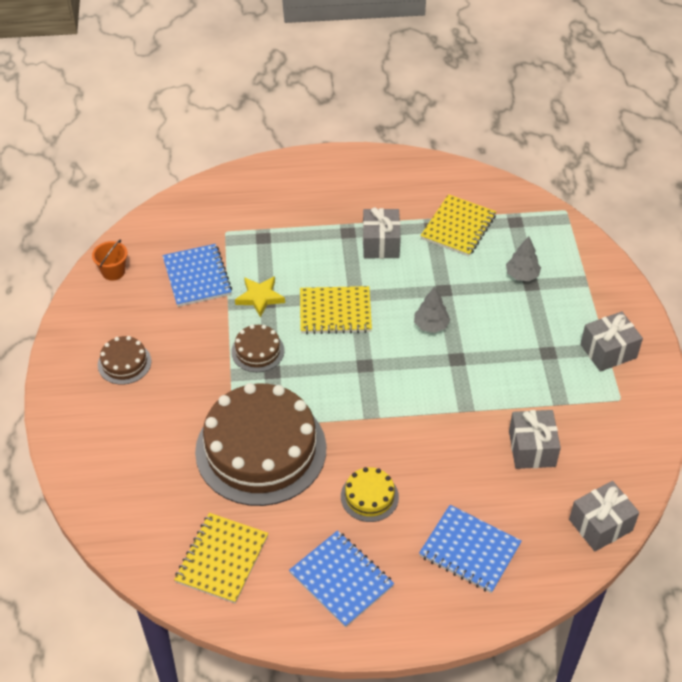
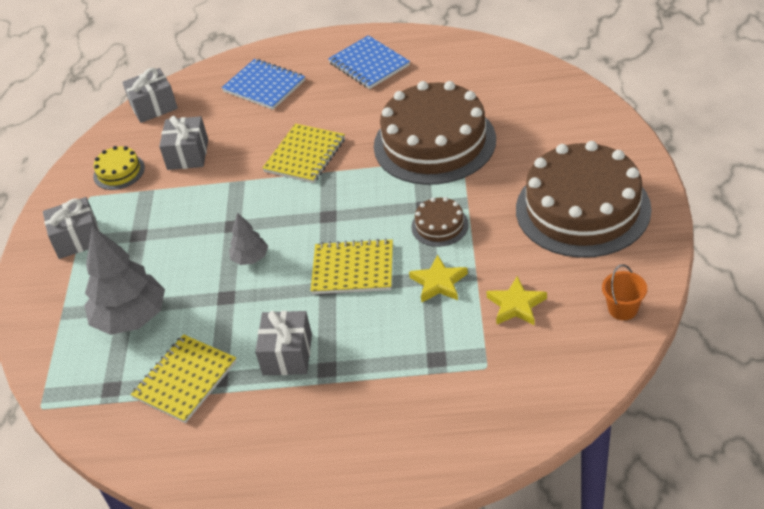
camera: 170 degrees left, 5 degrees down
brown cake [98,336,152,385] -> brown cake [516,141,652,258], size x2.32
blue notebook [162,244,232,307] -> yellow star [486,276,547,326]
yellow notebook [174,513,268,604] -> yellow notebook moved to [262,124,345,183]
yellow cake [341,467,399,522] -> yellow cake moved to [93,146,145,190]
grey tree [506,236,541,281] -> grey tree [84,226,165,335], size x1.95

